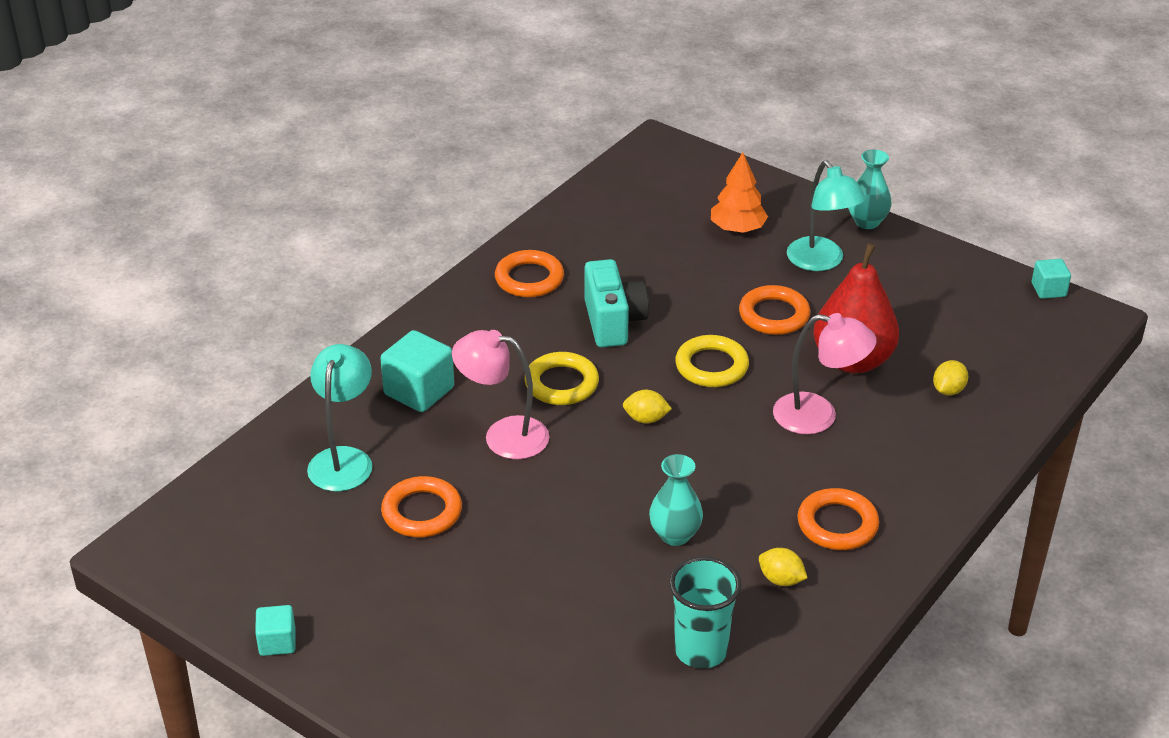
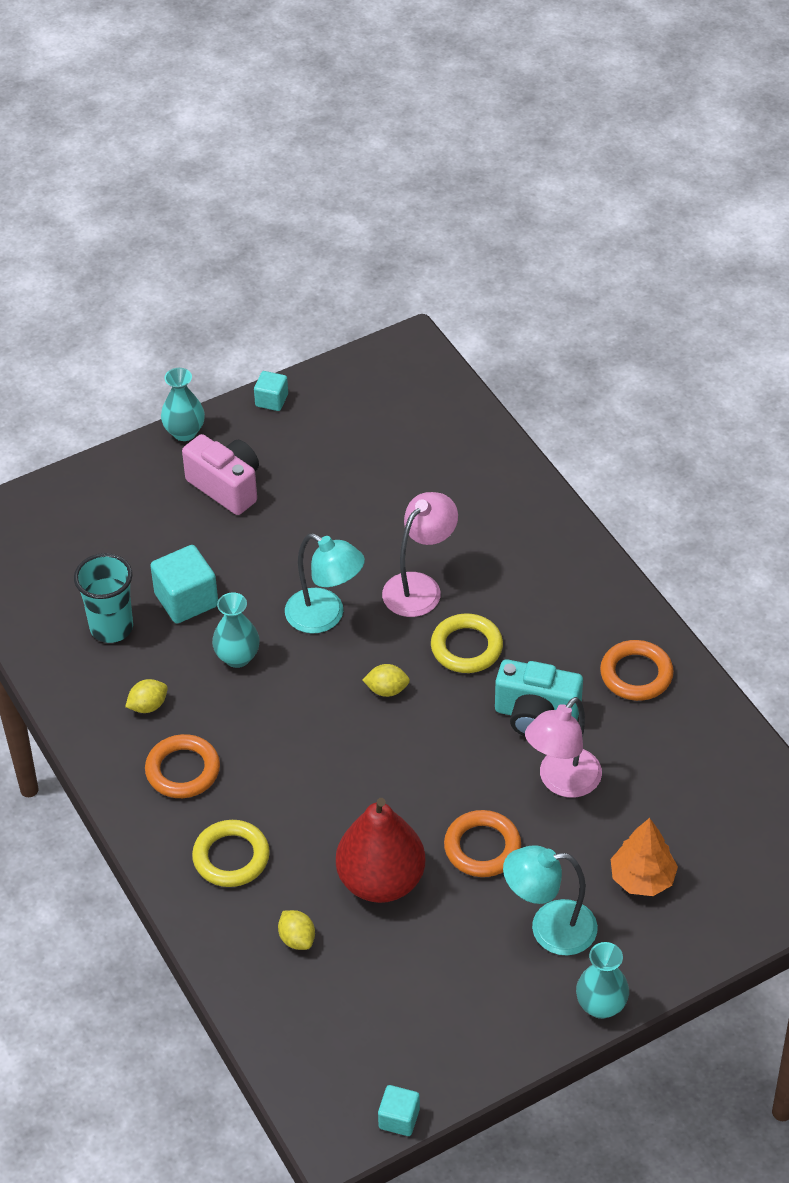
camera: 115 degrees right, 10 degrees up
turquoise lamp [307,344,372,491] -> turquoise lamp moved to [285,533,365,633]
turquoise cube [380,330,454,412] -> turquoise cube moved to [150,545,218,623]
orange ring [381,476,462,537] -> none
yellow lemon [623,390,672,424] -> yellow lemon turned 60 degrees clockwise [363,664,410,697]
yellow ring [675,335,749,387] -> yellow ring moved to [192,820,270,887]
pink lamp [773,313,877,434] -> pink lamp moved to [525,697,602,797]
none -> turquoise vase [161,368,205,441]
none -> pink camera [182,434,259,515]

